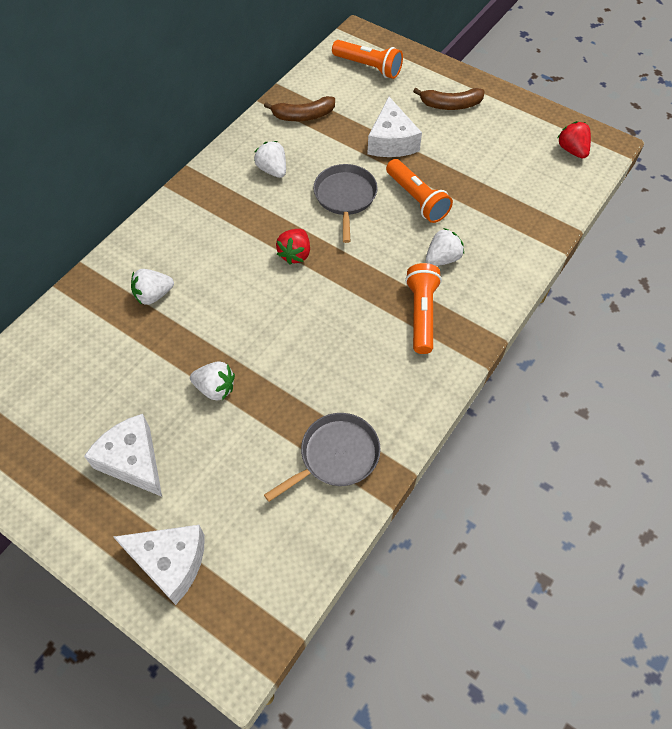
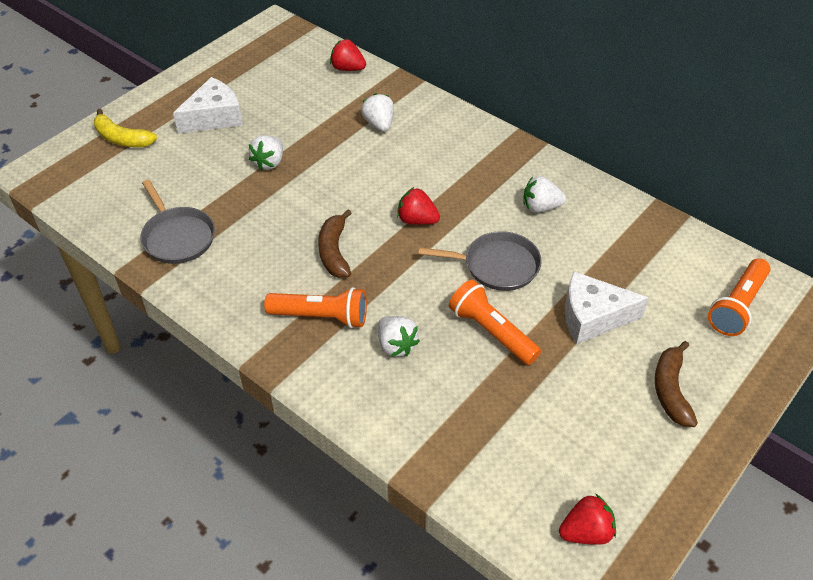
camera: 95 degrees right, 10 degrees down
white cheese [114,525,205,605] -> yellow banana [94,109,157,147]
white strawberry [254,141,286,178] -> white strawberry turned 150 degrees counterclockwise [523,176,566,213]
brown banana [264,96,335,121] -> brown banana moved to [318,210,352,278]
orange flashlight [386,159,453,223] -> orange flashlight turned 75 degrees clockwise [449,280,541,365]
none -> red strawberry [330,39,366,71]

